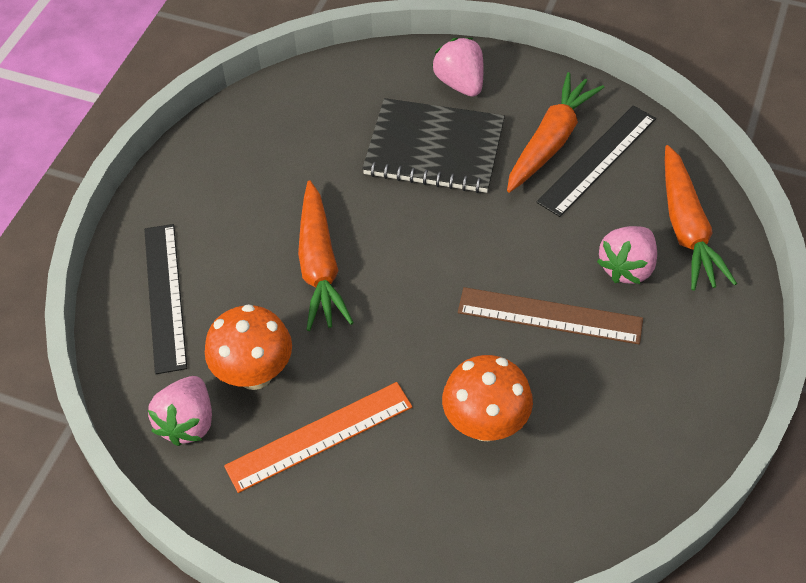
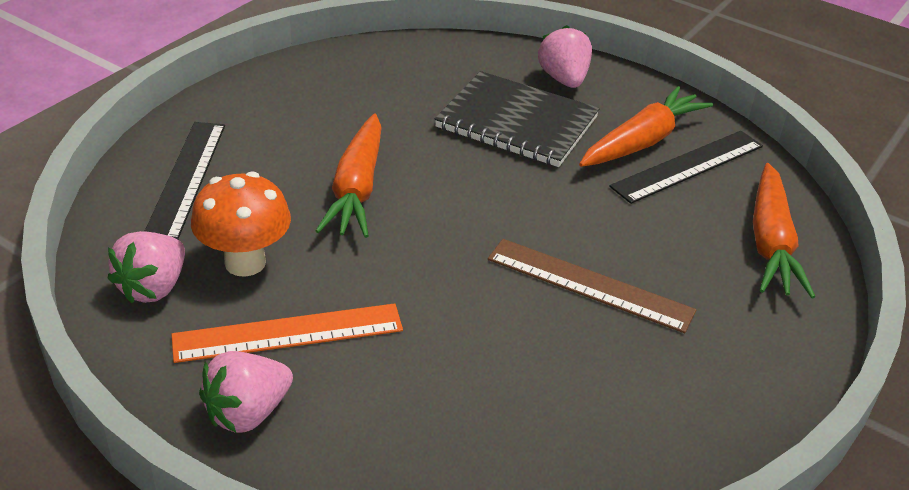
camera: 10 degrees right, 15 degrees down
orange mushroom [442,355,533,441] -> none
pink strawberry [597,226,657,284] -> pink strawberry moved to [199,351,293,433]

